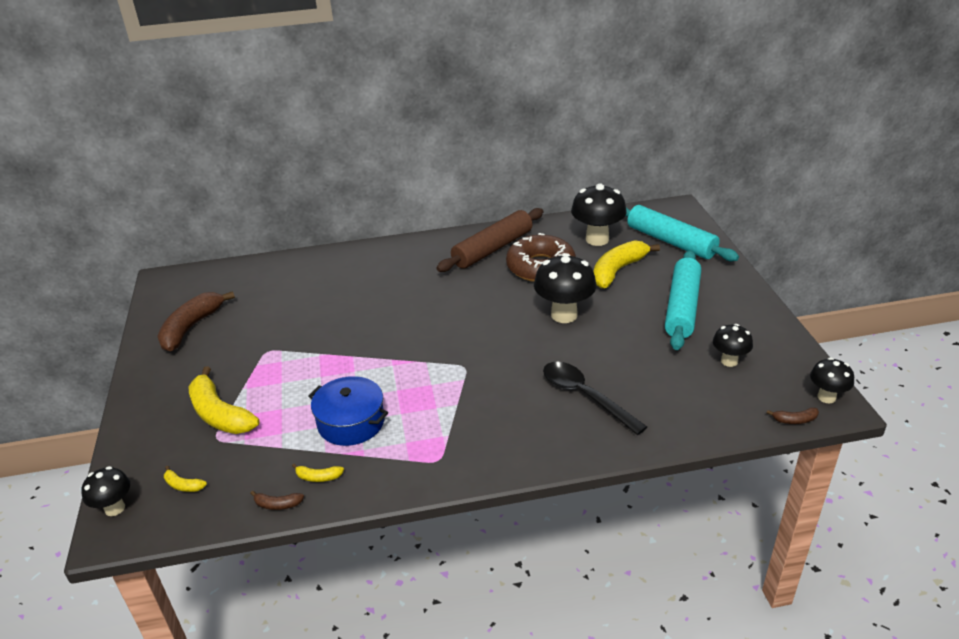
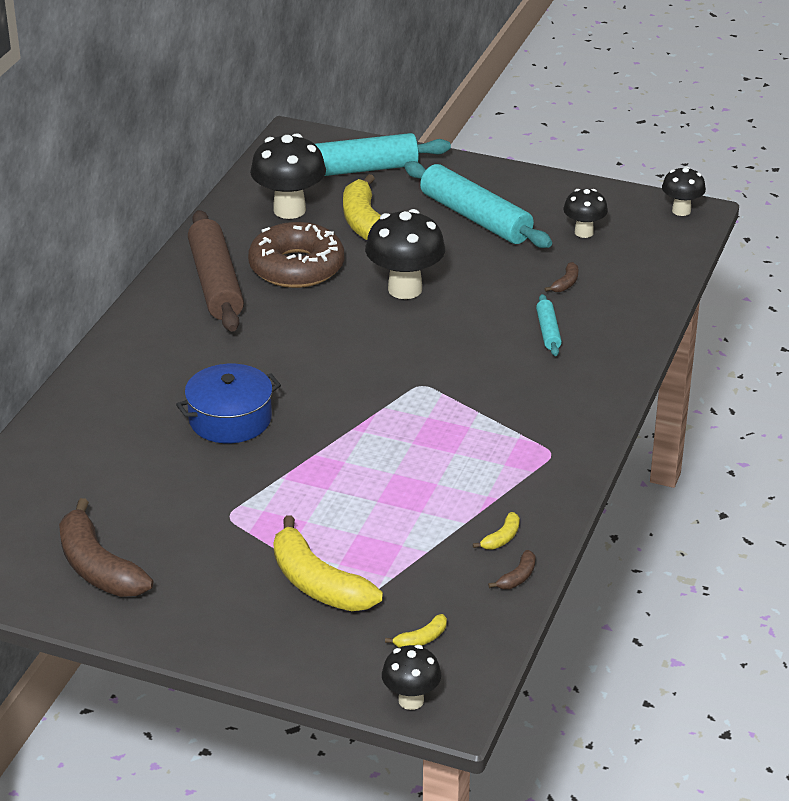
camera: 60 degrees left, 0 degrees up
yellow banana [188,366,260,434] -> yellow banana turned 60 degrees clockwise [274,515,383,611]
blue pot [309,376,388,446] -> blue pot moved to [176,364,281,443]
black spoon [543,361,647,435] -> turquoise rolling pin [536,294,562,356]
brown banana [767,407,819,424] -> brown banana moved to [544,262,578,292]

